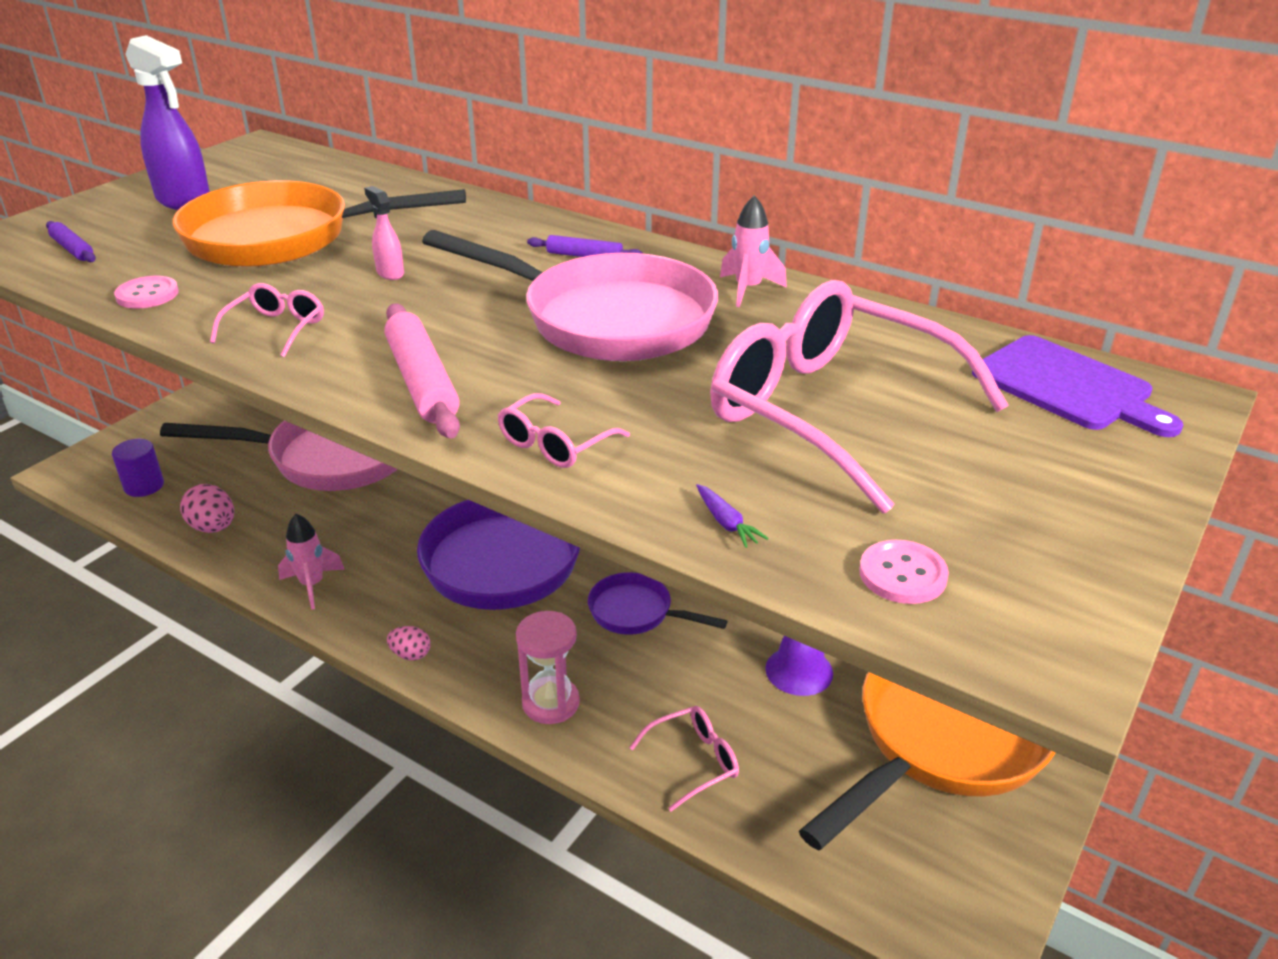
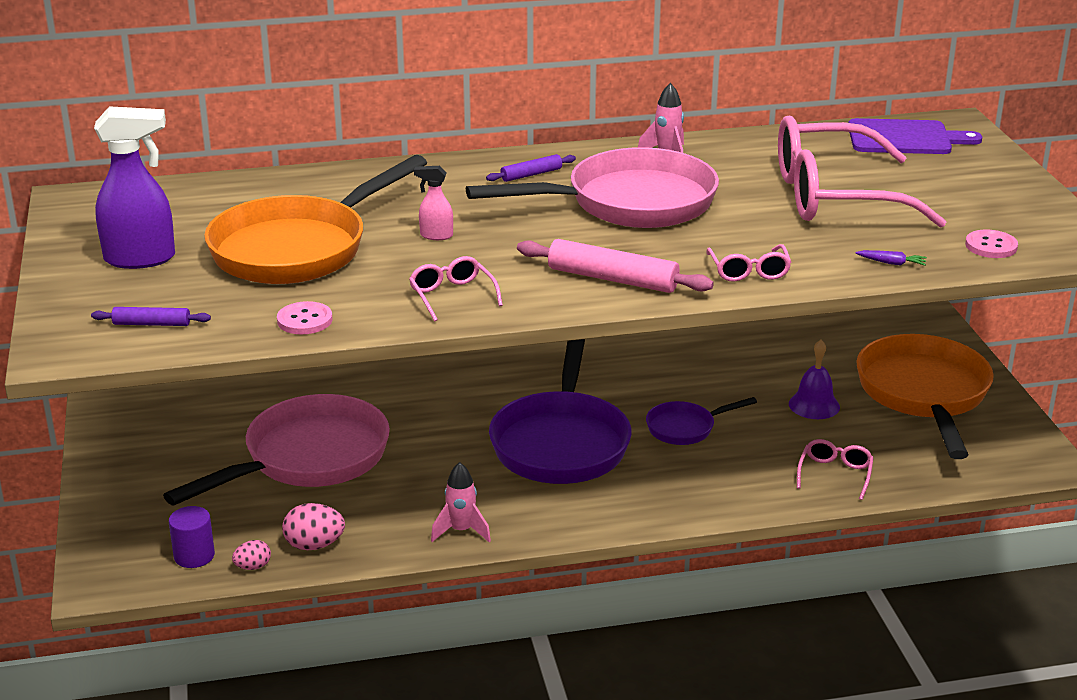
camera: 45 degrees left, 5 degrees down
pink egg [387,626,431,660] -> pink egg moved to [232,540,271,570]
pink hourglass [516,611,580,724] -> none

